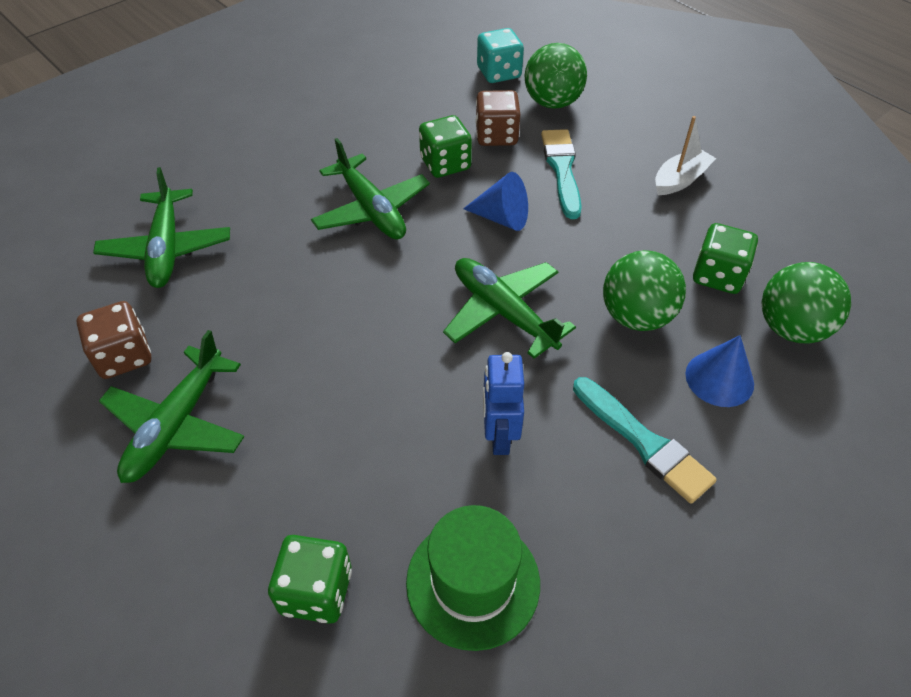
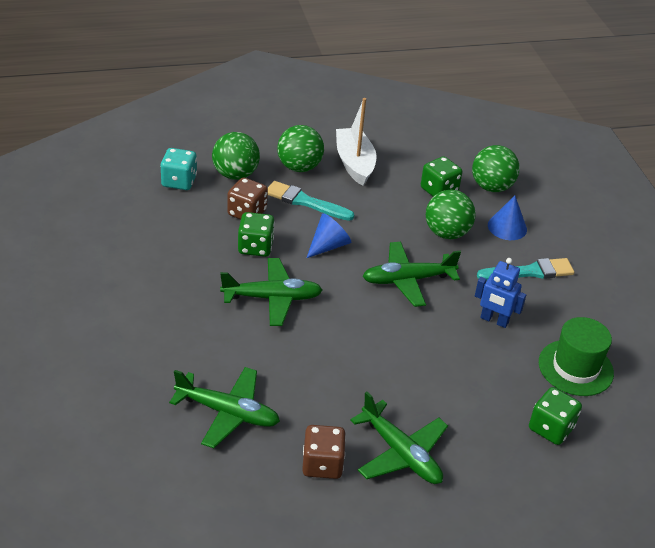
camera: 65 degrees left, 10 degrees down
white boat [655,116,716,195] -> white boat [336,98,377,186], size x1.53
none -> green ball [277,125,324,172]

